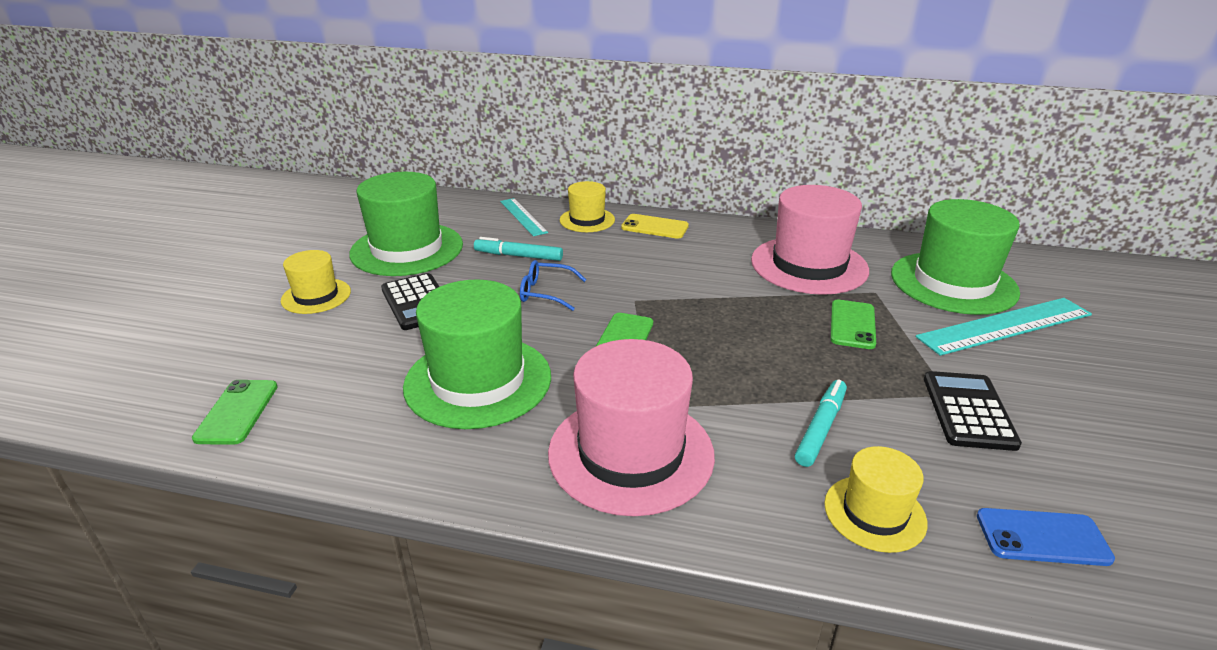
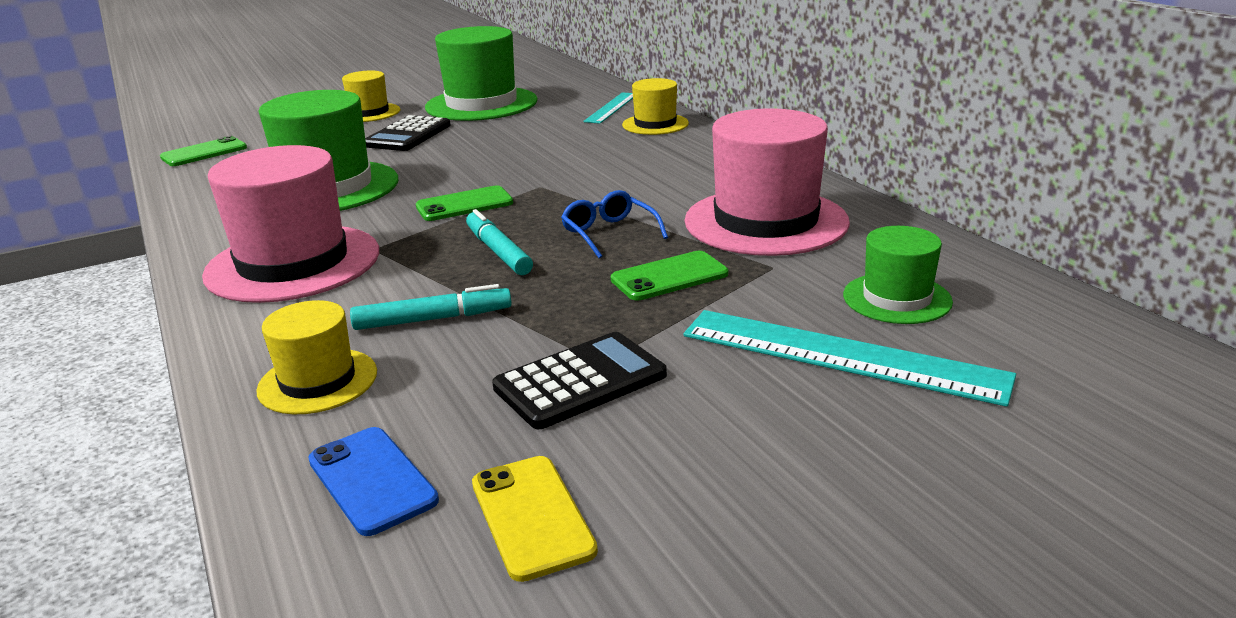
camera: 50 degrees right, 5 degrees down
turquoise marker [474,237,563,261] -> turquoise marker moved to [466,209,533,275]
blue glasses [520,260,586,311] -> blue glasses moved to [561,190,668,258]
yellow phone [621,214,689,239] -> yellow phone moved to [472,456,598,582]
green hat [891,199,1020,315] -> green hat [843,226,953,324], size x0.54

